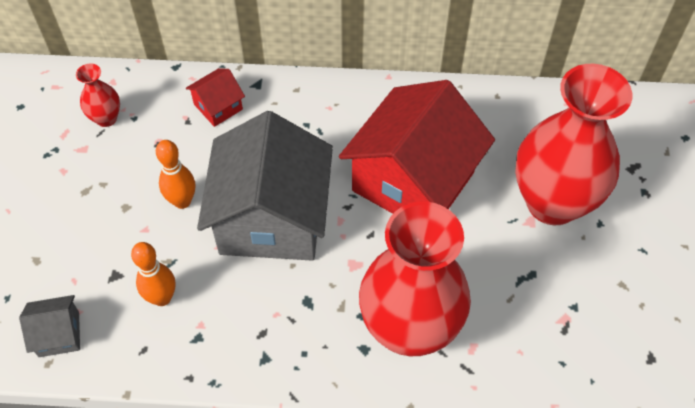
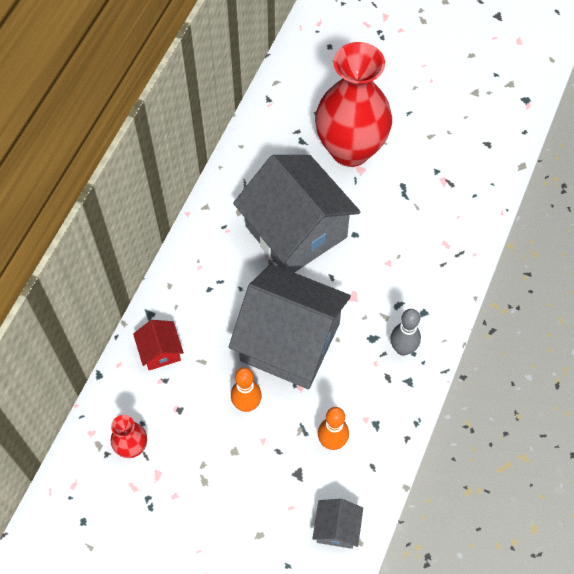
camera: 70 degrees left, 5 degrees up
red house [339,80,495,214] -> grey house [233,155,361,272]
red vase [359,201,471,356] -> none
none -> grey bowling pin [390,309,421,356]

